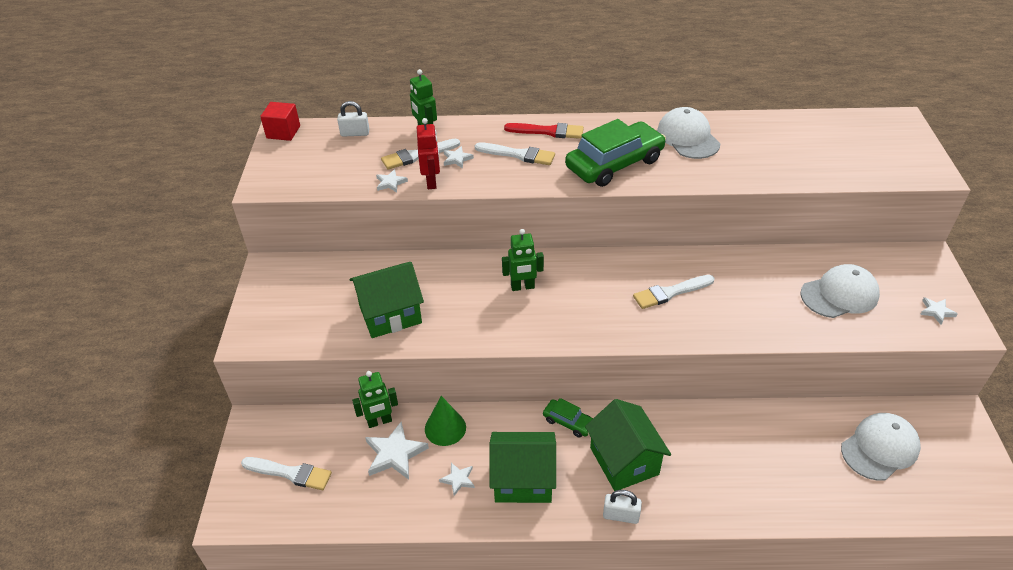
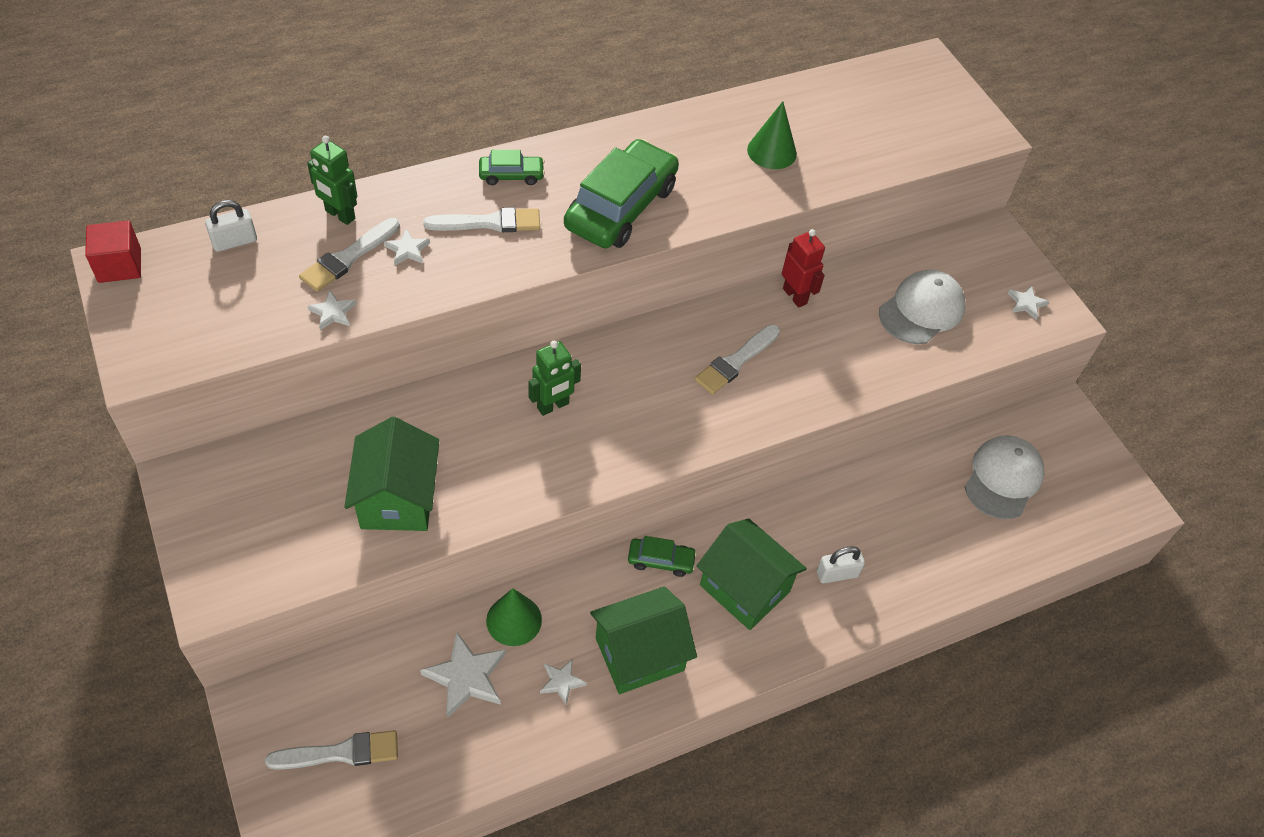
camera: 30 degrees left, 10 degrees up
green house [350,262,424,338] -> green house turned 45 degrees counterclockwise [344,417,440,531]
green robot [352,371,398,428] -> none
red robot [417,118,440,189] -> red robot moved to [782,229,825,308]
red brush [504,123,584,139] -> green car [479,150,545,185]
white padlock [603,490,642,524] -> white padlock moved to [817,546,865,584]
white cap [657,107,720,159] -> none
none -> green cone [747,101,797,169]

